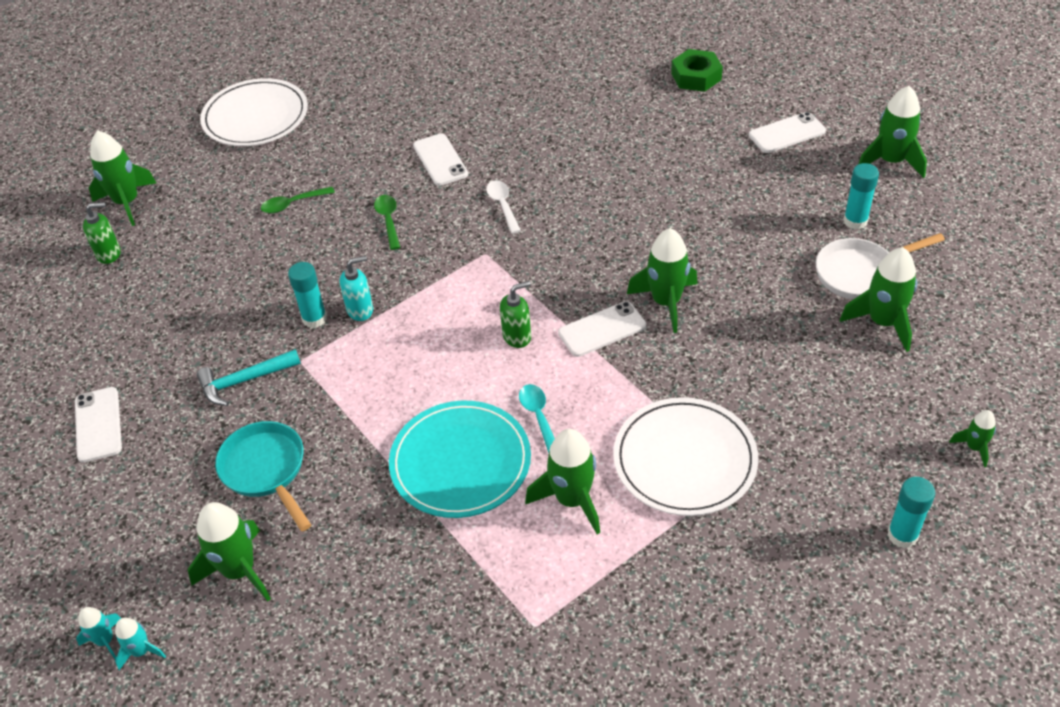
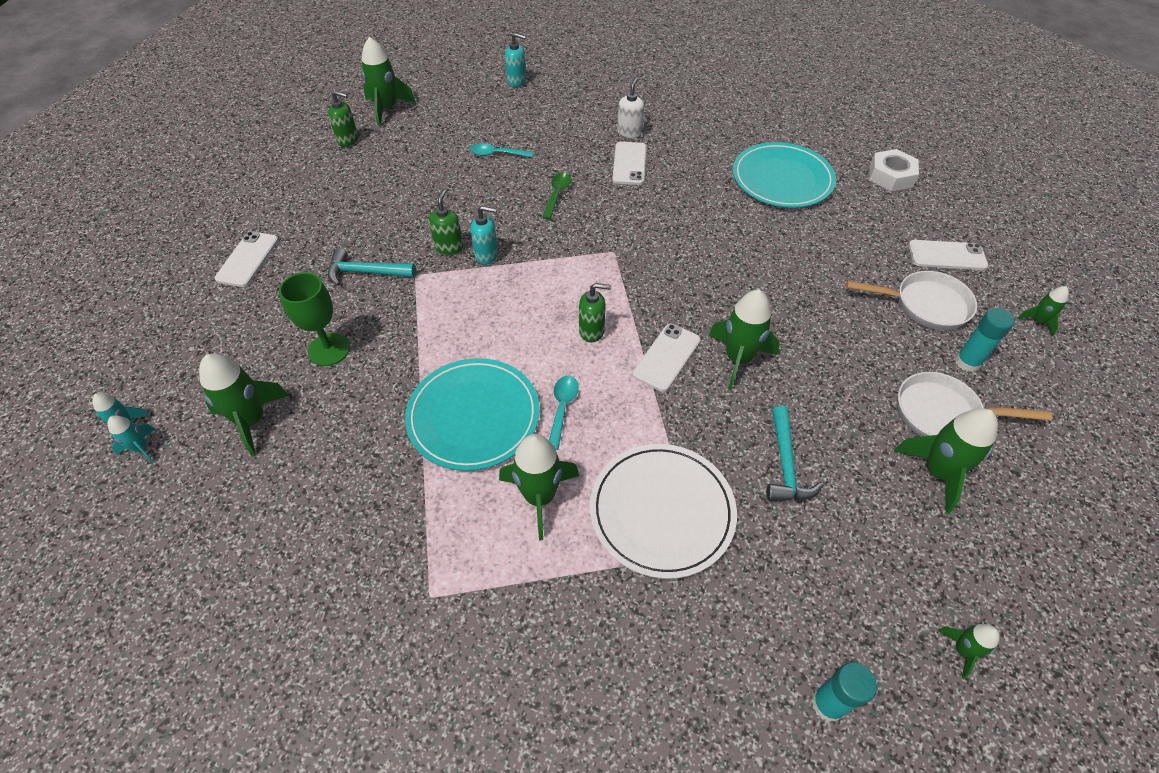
camera: 25 degrees right, 5 degrees up
white plate [200,78,308,146] -> turquoise soap dispenser [505,33,526,87]
turquoise pan [215,421,311,531] -> green goblet [279,272,350,366]
green spoon [261,187,335,213] -> turquoise spoon [470,143,533,158]
turquoise glue stick [288,262,327,328] -> green soap dispenser [429,189,463,255]
white spoon [486,180,521,234] -> none
white phone [558,301,646,357] -> white phone turned 60 degrees counterclockwise [633,324,701,392]
green nut [671,49,723,92] -> white nut [869,149,919,191]
green rocket [859,86,927,178] -> green rocket [1017,286,1069,336], size x0.53
none -> white soap dispenser [617,77,644,138]
none -> turquoise plate [733,142,836,208]
none -> turquoise hammer [766,406,823,501]
none -> white pan [846,271,977,330]

